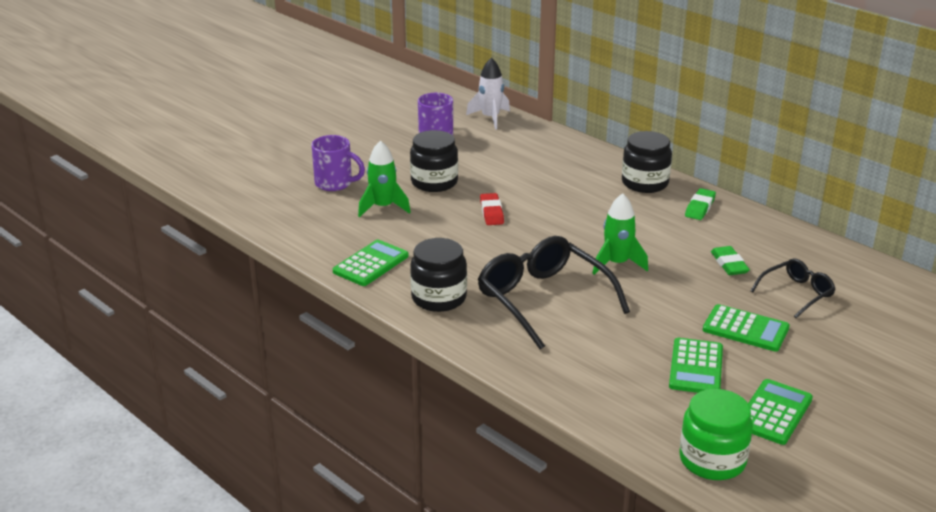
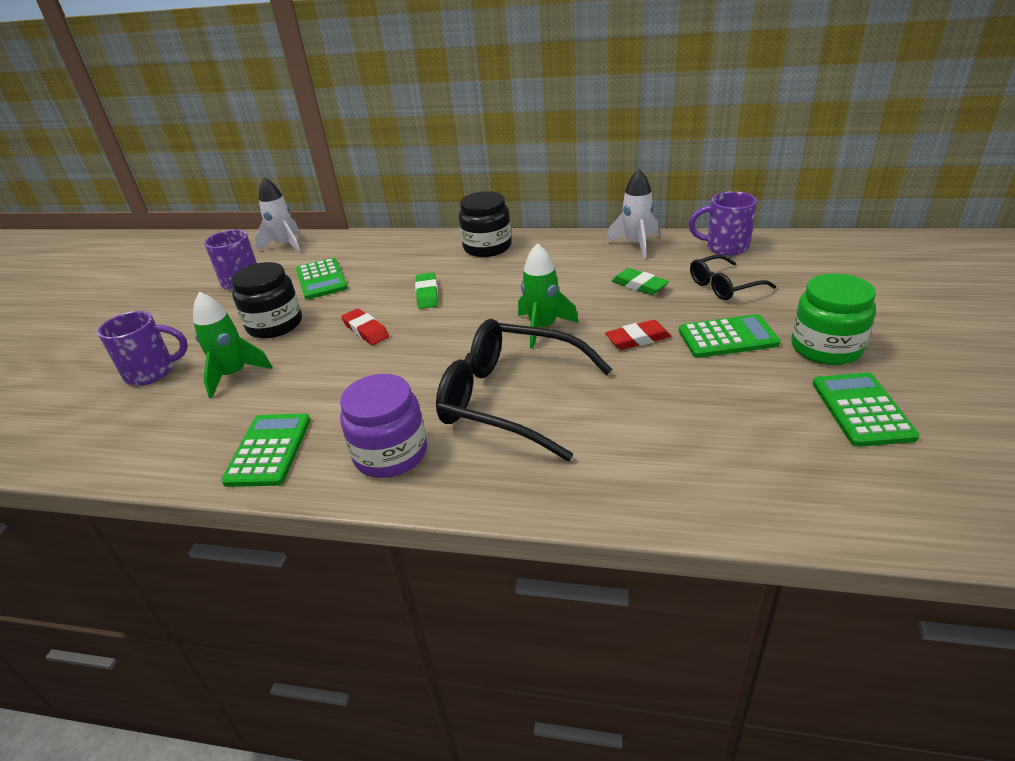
camera: 30 degrees left, 5 degrees up
black jar [410,238,467,312] -> purple jar [340,374,427,478]
green calculator [669,338,723,393] -> green calculator moved to [296,258,348,300]
green jar [679,389,753,480] -> green jar moved to [791,273,876,365]
green eraser [685,188,716,220] -> green eraser moved to [415,273,438,309]
black glasses [751,258,835,318] -> black glasses turned 135 degrees counterclockwise [690,254,776,300]
none -> red eraser [605,320,671,350]
none -> white rocket [606,169,659,259]
none -> purple mug [689,191,757,256]

